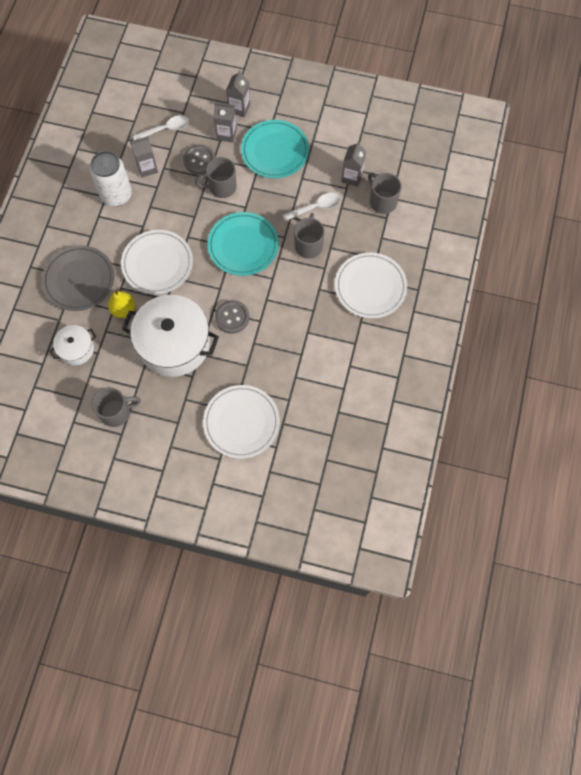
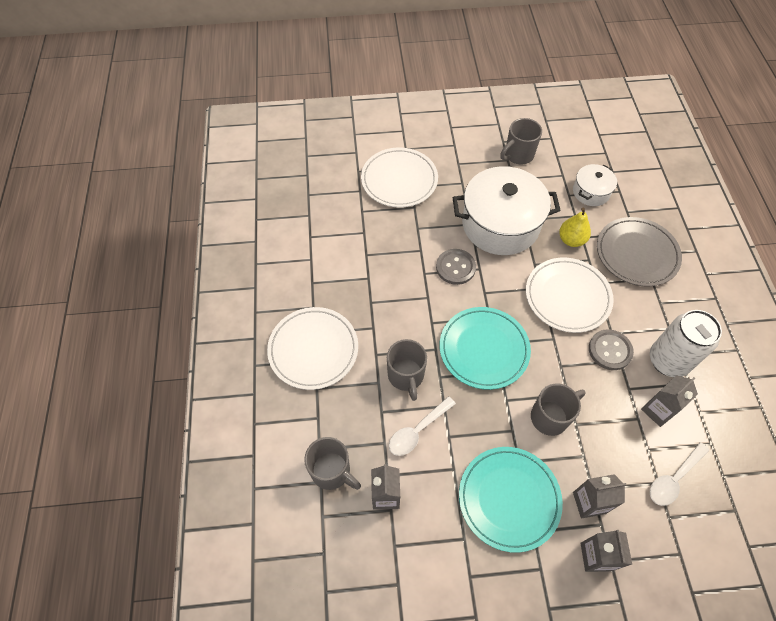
camera: 160 degrees right, 10 degrees down
grey button [183,145,215,174] -> grey button moved to [589,329,634,370]

